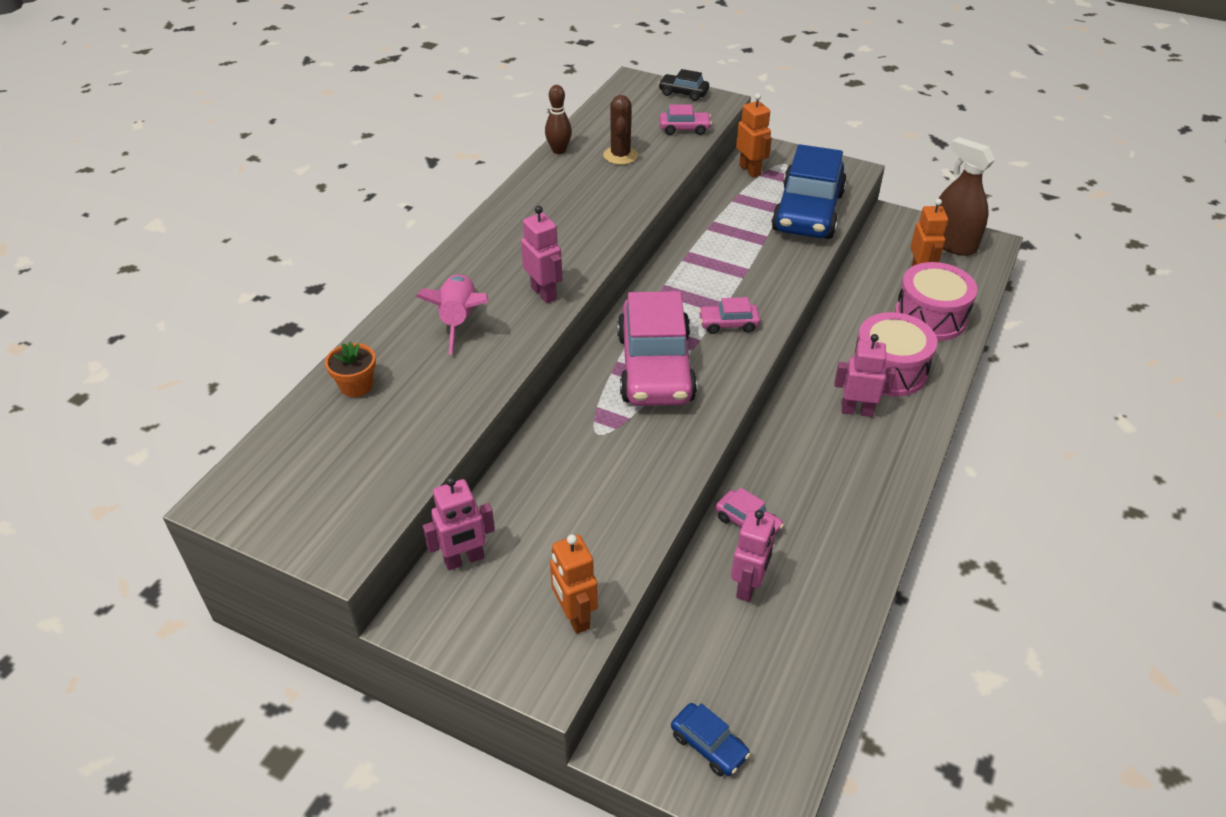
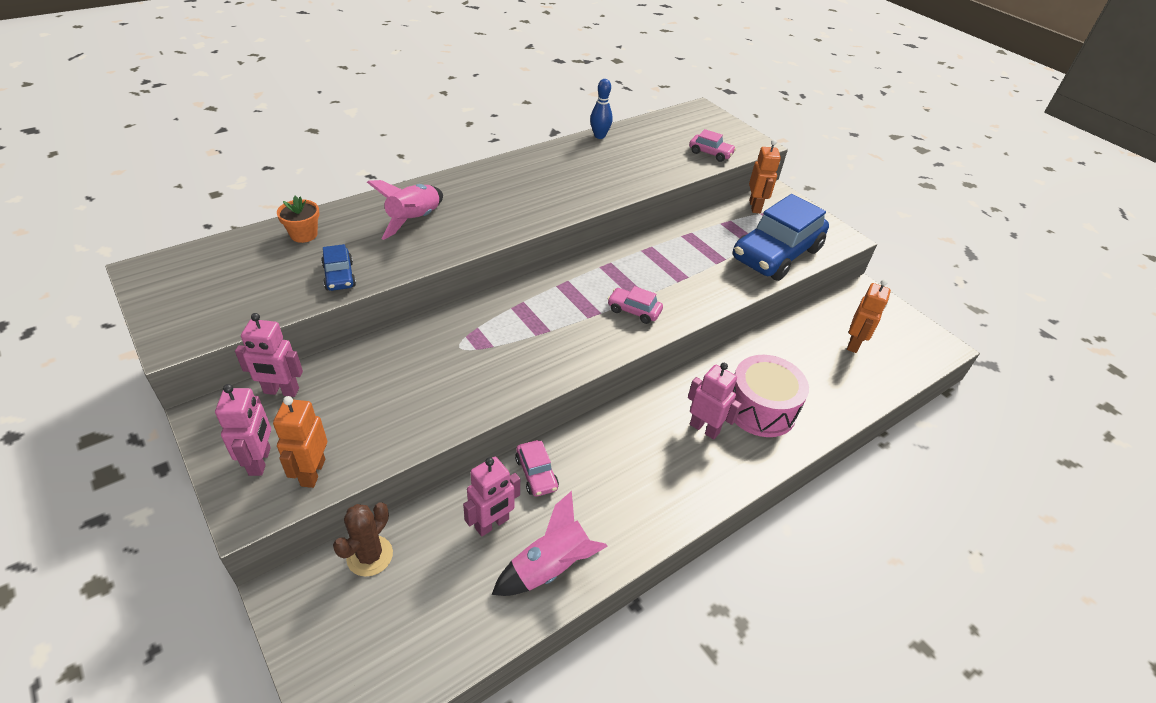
camera: 25 degrees right, 0 degrees up
pink robot [521,206,562,303] -> pink robot moved to [215,384,271,476]
brown bowling pin [545,85,572,154] -> blue bowling pin [590,79,613,139]
brown cactus [603,95,638,165] -> brown cactus moved to [333,502,393,577]
pink car [617,291,697,406] -> none
black car [658,69,709,101] -> none
blue car [671,703,750,776] -> blue car moved to [321,244,356,291]
pink drum [895,262,977,341] -> none
brown spray bottle [939,137,995,256] -> none
none -> pink rocket [492,491,608,596]

